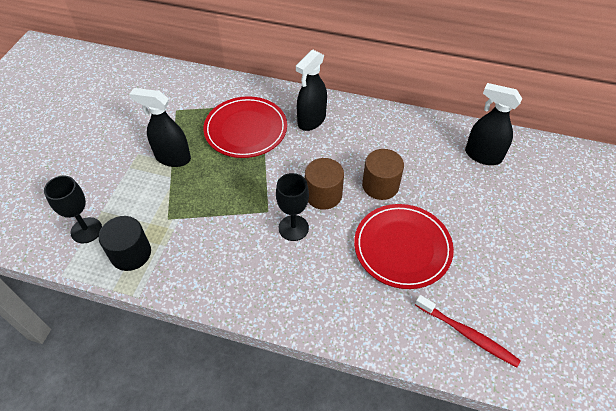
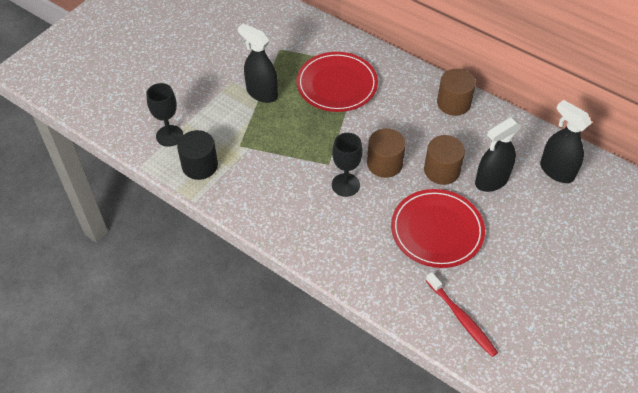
camera: 20 degrees right, 0 degrees up
black spray bottle [296,49,327,131] -> black spray bottle moved to [475,117,522,192]
none -> brown cylinder [437,69,476,116]

